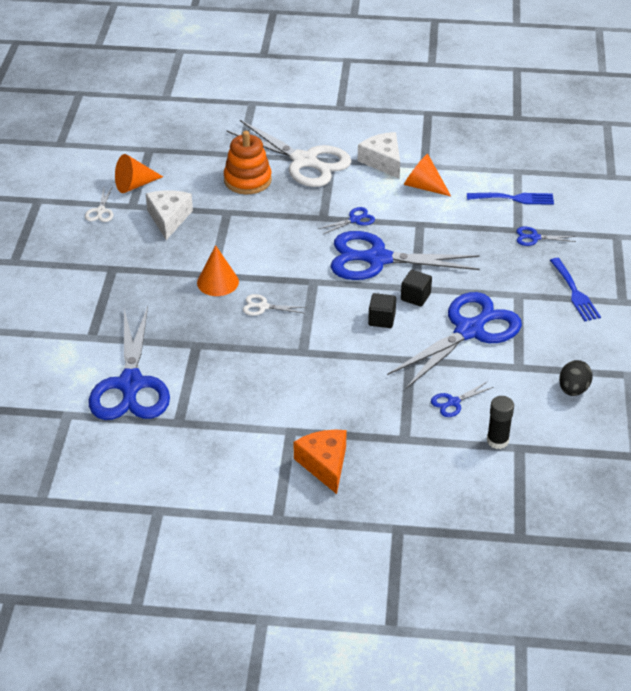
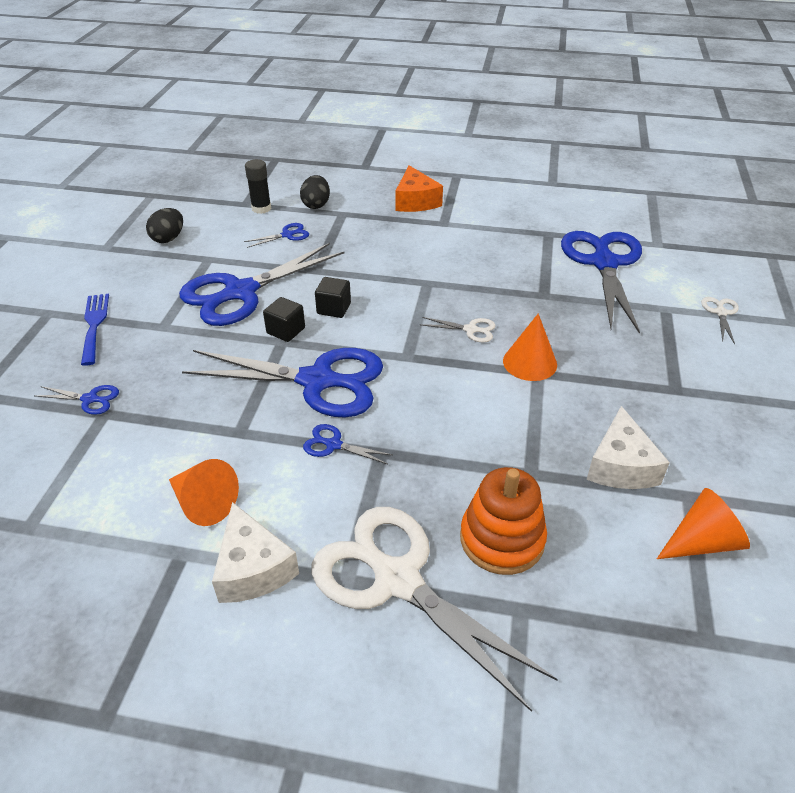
camera: 175 degrees left, 0 degrees up
white scissors [85,186,113,222] -> white scissors moved to [701,297,739,344]
blue scissors [318,207,375,234] -> blue scissors turned 45 degrees clockwise [303,424,392,464]
blue fork [467,193,554,205] -> none
none -> black egg [300,175,330,209]

